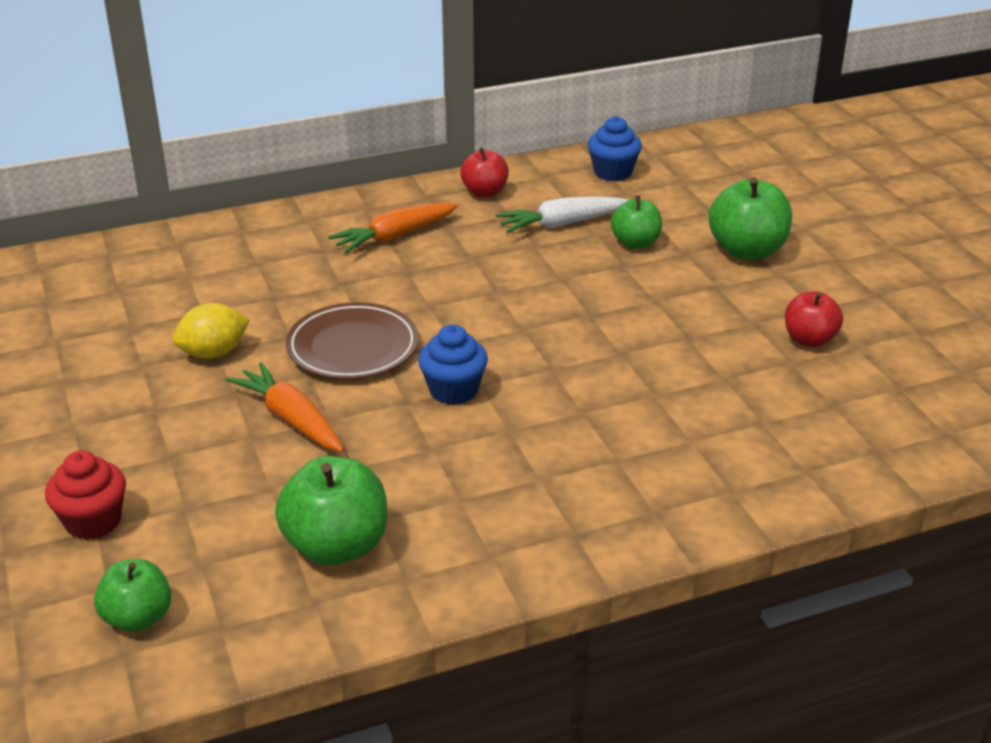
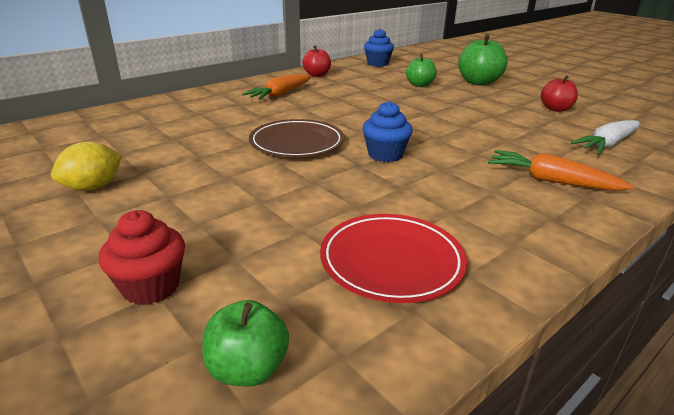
camera: 20 degrees left, 5 degrees down
yellow lemon [173,303,250,359] -> yellow lemon moved to [51,141,122,191]
orange carrot [226,362,344,452] -> orange carrot moved to [488,150,634,191]
green apple [275,456,387,565] -> red plate [320,214,467,303]
white carrot [495,197,628,233] -> white carrot moved to [571,120,640,153]

